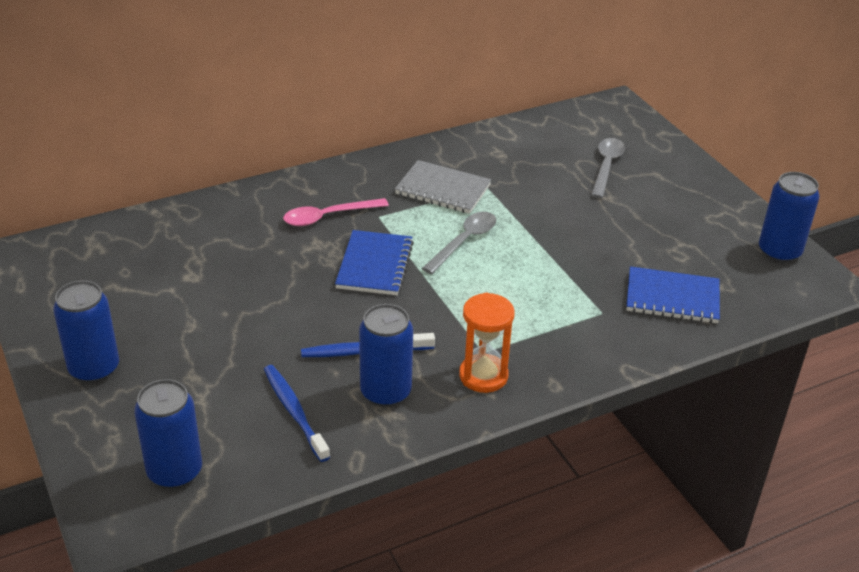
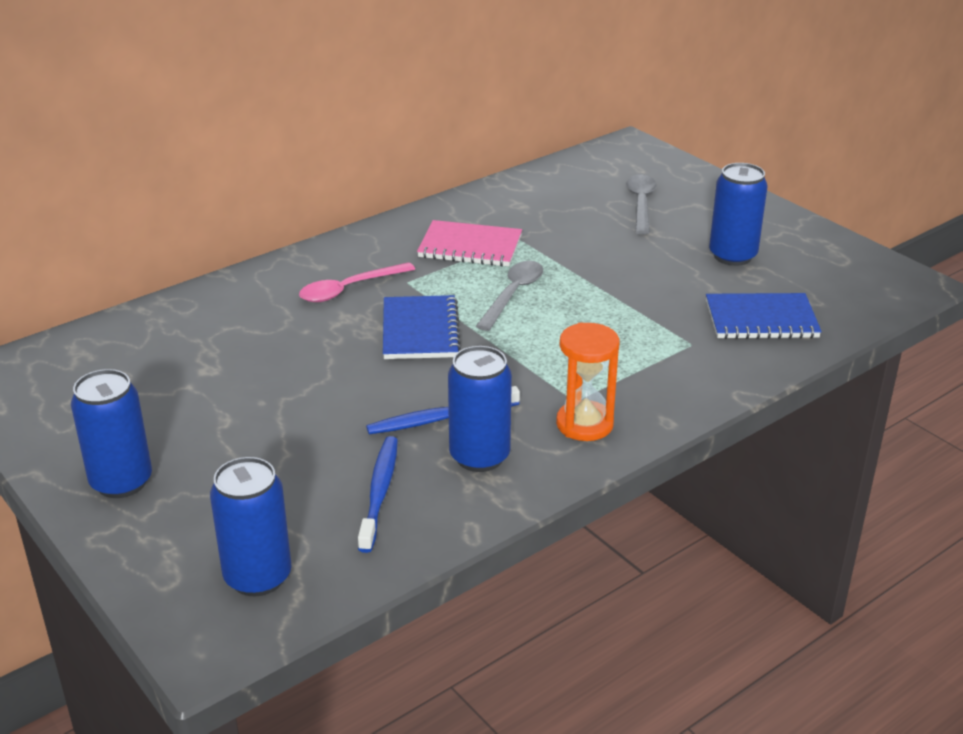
camera: 10 degrees left, 5 degrees down
blue toothbrush [264,365,330,462] -> blue toothbrush turned 45 degrees clockwise [358,436,398,553]
grey notebook [395,160,491,214] -> pink notebook [417,220,522,267]
blue can [759,172,820,263] -> blue can moved to [709,163,768,266]

